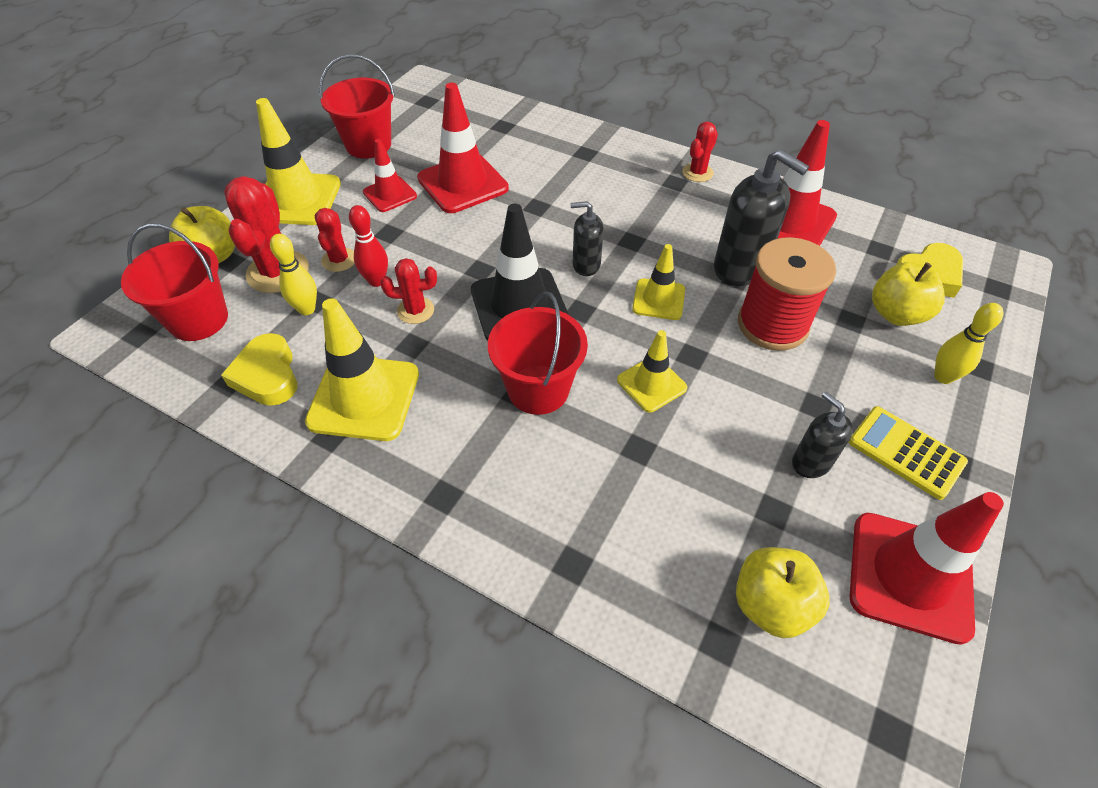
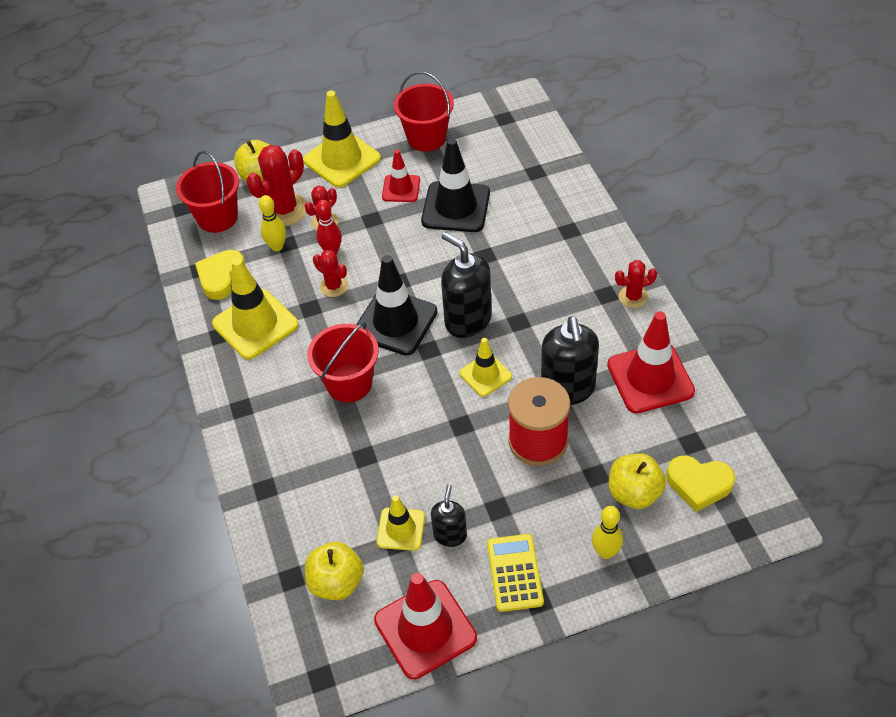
camera: 45 degrees right, 0 degrees up
red traffic cone [417,83,509,213] -> black traffic cone [421,138,490,232]
black soap dispenser [570,201,604,276] -> black soap dispenser [441,232,492,338], size x1.76
yellow traffic cone [617,330,687,412] -> yellow traffic cone moved to [377,495,425,551]

